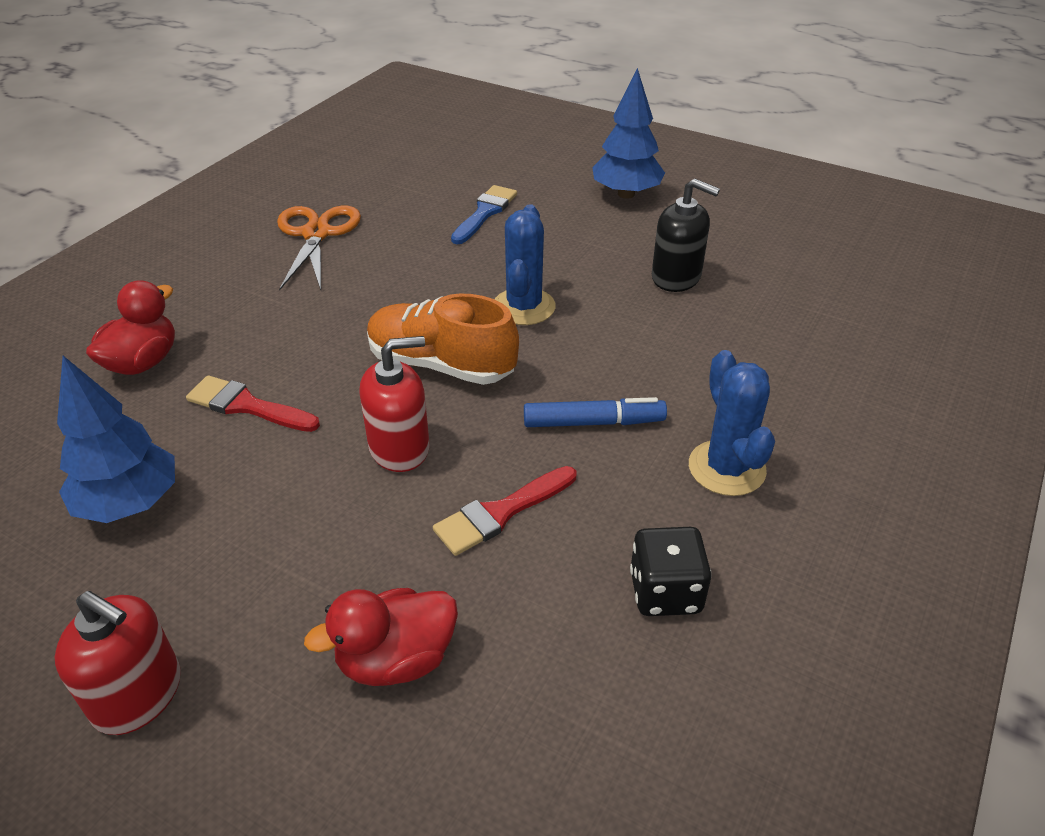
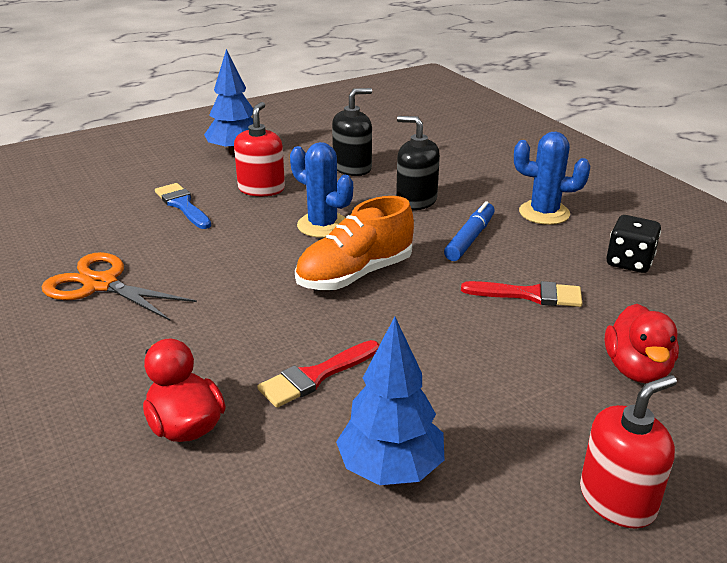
camera: 60 degrees left, 10 degrees down
red soap dispenser [359,336,429,472] -> red soap dispenser moved to [234,102,285,196]
red brush [433,466,576,556] -> red brush turned 75 degrees counterclockwise [461,281,583,307]
none -> black soap dispenser [396,116,440,210]

